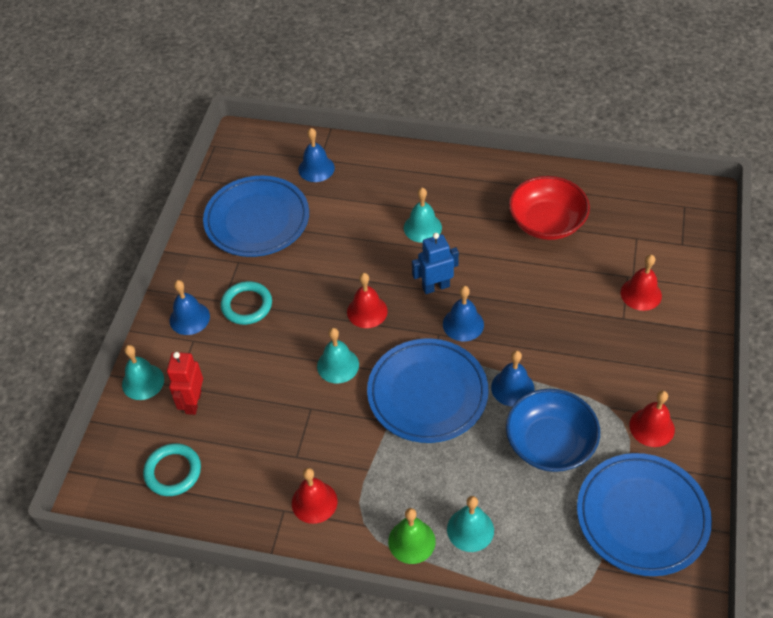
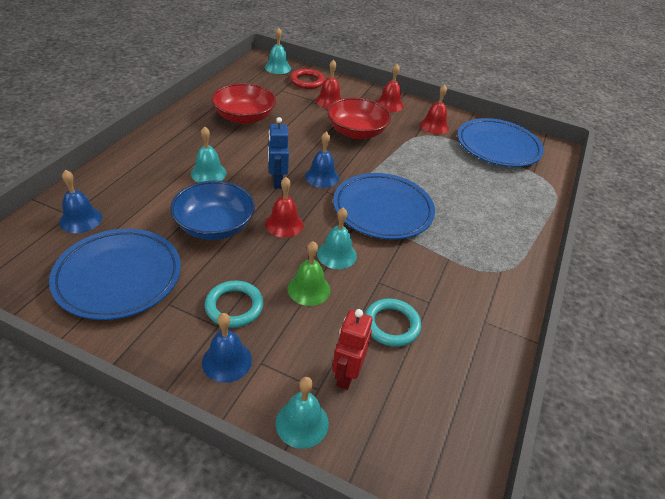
camera: 85 degrees left, 10 degrees down
turquoise ring [143,443,201,496] -> turquoise ring moved to [365,298,421,347]
red robot [167,352,203,415] -> red robot turned 90 degrees clockwise [332,309,372,390]
red bell [292,468,337,524] -> red bell moved to [376,64,404,112]
green bell [388,508,436,564] -> green bell moved to [287,241,330,306]
turquoise bell [447,496,494,552] -> turquoise bell moved to [265,27,291,74]
blue bell [491,350,534,406] -> none
blue bowl [506,389,600,472] -> blue bowl moved to [170,181,255,240]
none -> red ring [290,69,325,89]
none -> red bowl [327,98,391,139]

